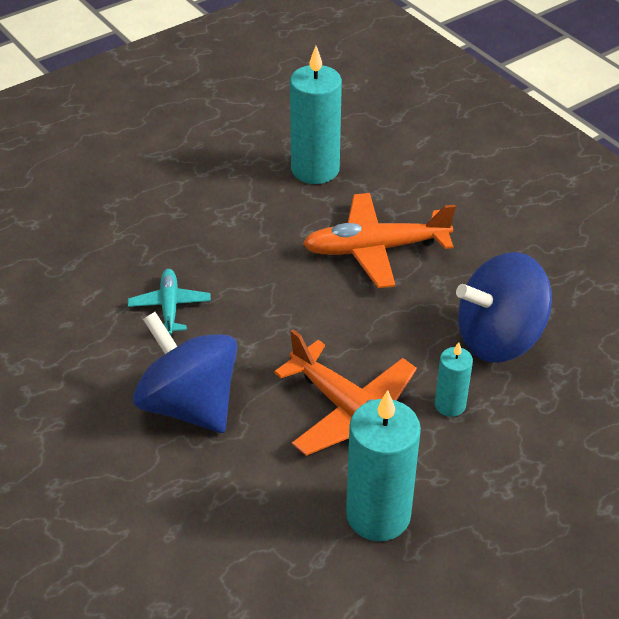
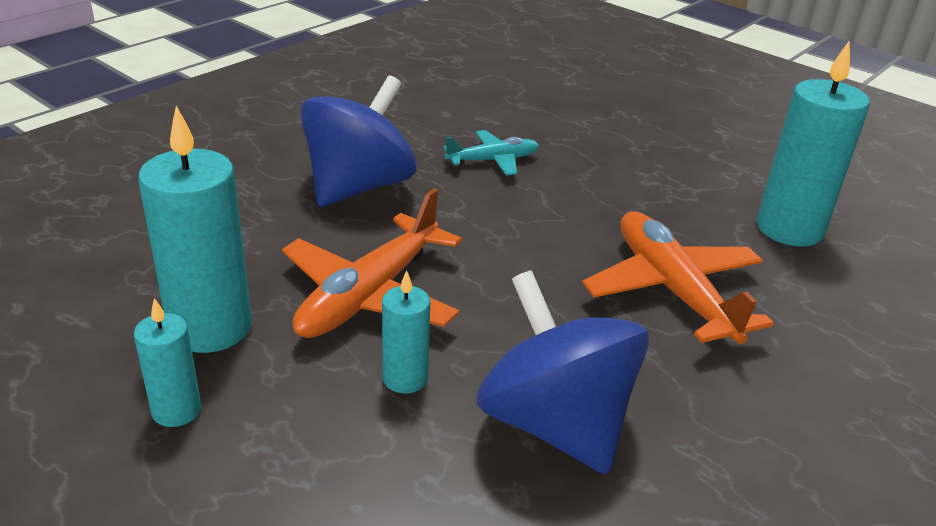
camera: 75 degrees right, 10 degrees down
none -> turquoise candle [134,298,201,427]

